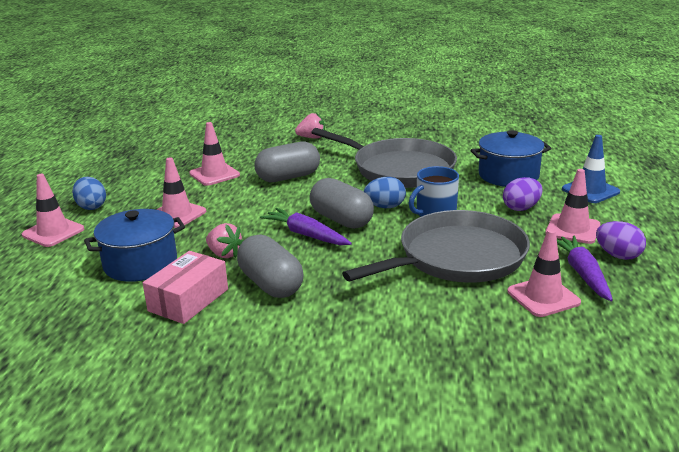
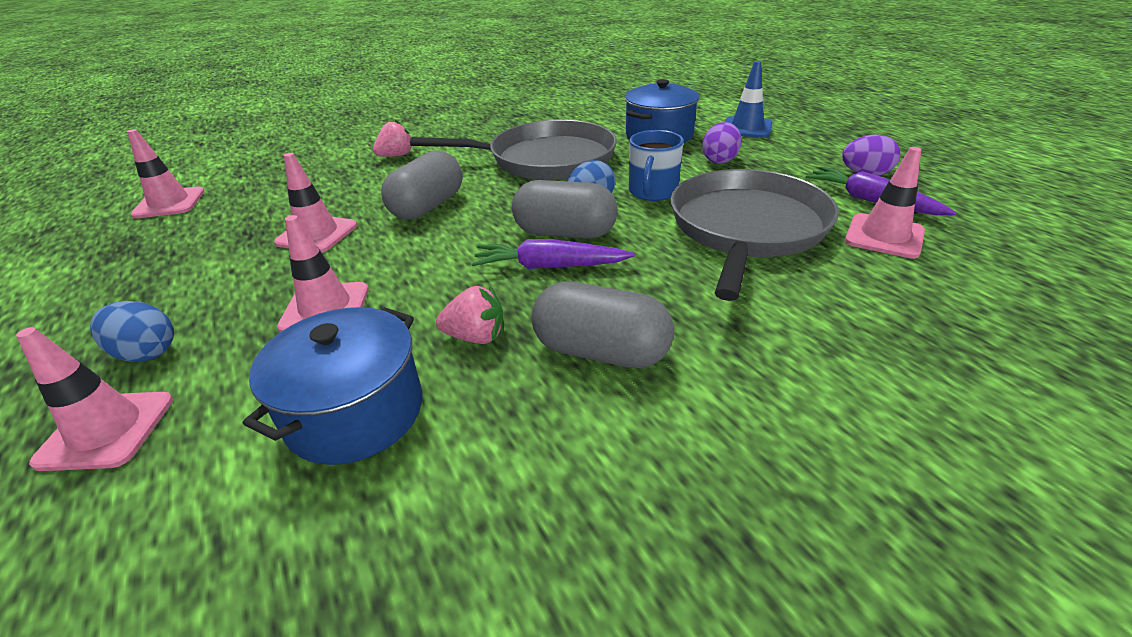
camera: 35 degrees left, 10 degrees up
pink box [143,251,228,324] -> none
pink traffic cone [545,169,600,244] -> pink traffic cone moved to [127,129,205,219]

